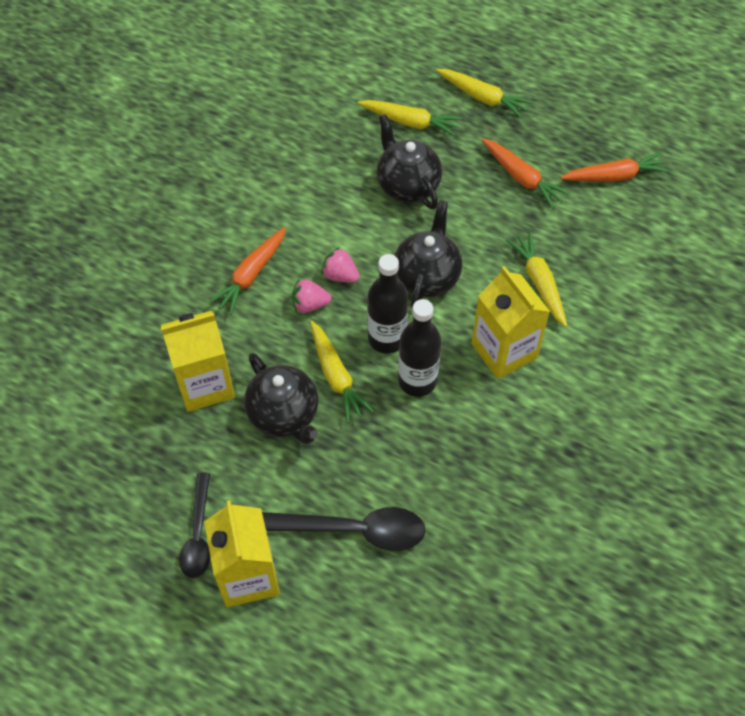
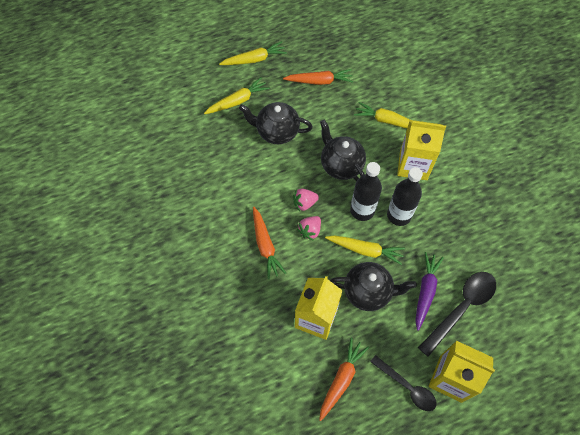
camera: 50 degrees left, 5 degrees up
orange carrot [561,152,670,182] -> orange carrot moved to [319,338,369,421]
none -> purple carrot [415,252,444,331]

